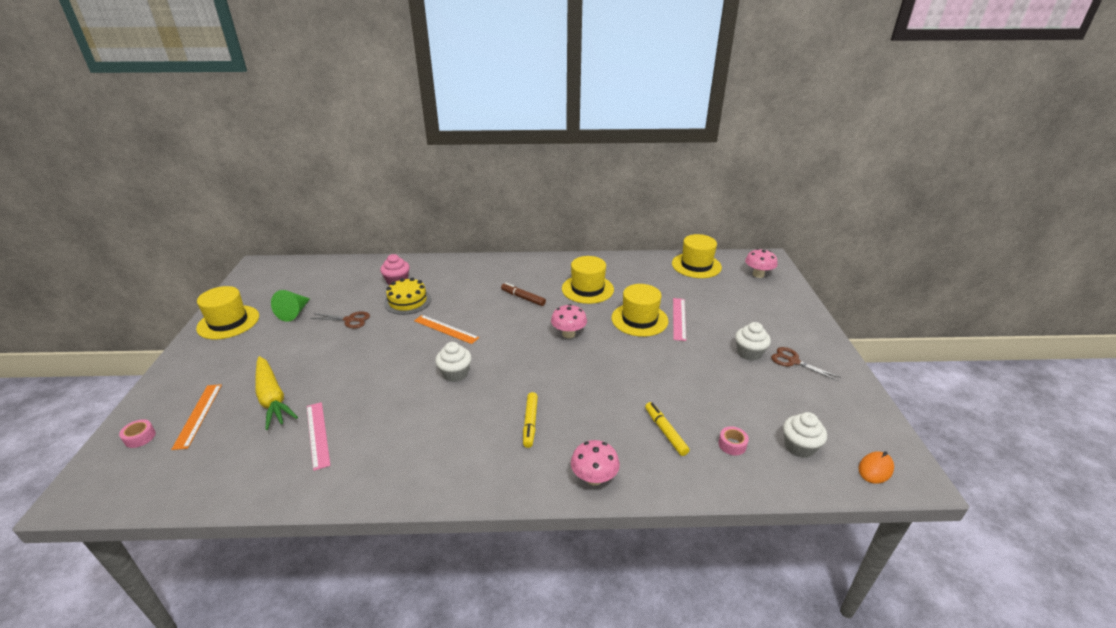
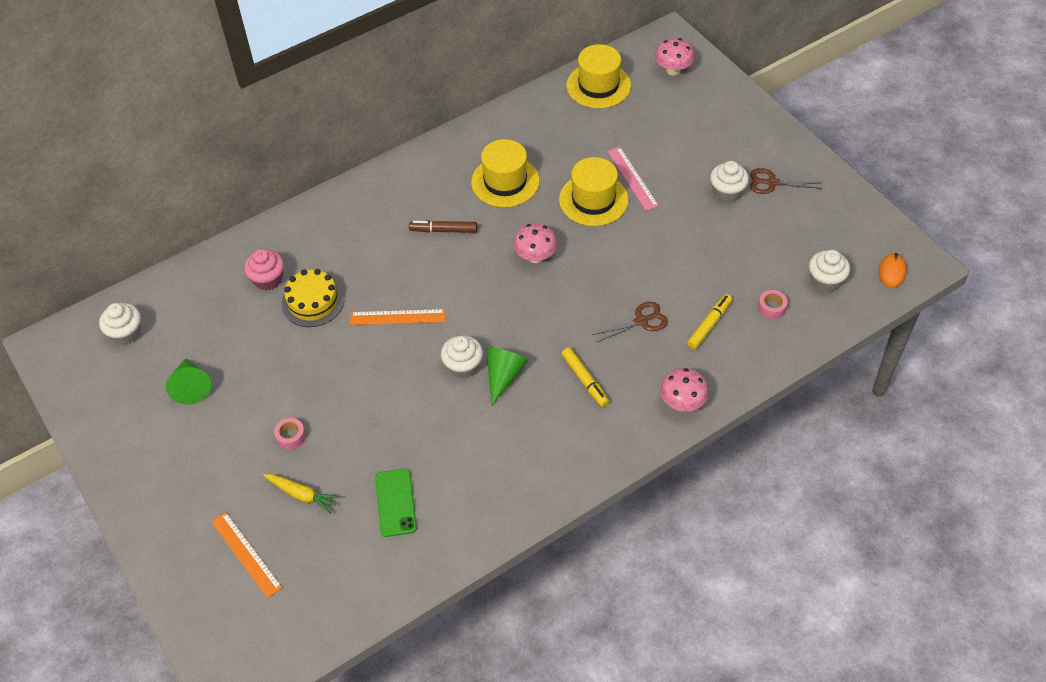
camera: 30 degrees left, 20 degrees up
pink tape [119,419,156,448] -> pink tape moved to [274,418,306,450]
yellow hat [196,286,259,339] -> none
yellow carrot [255,356,298,430] -> yellow carrot [263,474,340,514], size x0.60
pink ruler [307,402,331,471] -> green phone [375,468,417,537]
brown scissors [310,311,370,328] -> brown scissors moved to [592,302,668,342]
yellow marker [645,402,690,456] -> yellow marker turned 90 degrees clockwise [687,294,732,349]
none -> white cupcake [99,303,141,345]
none -> green cone [486,347,528,405]

